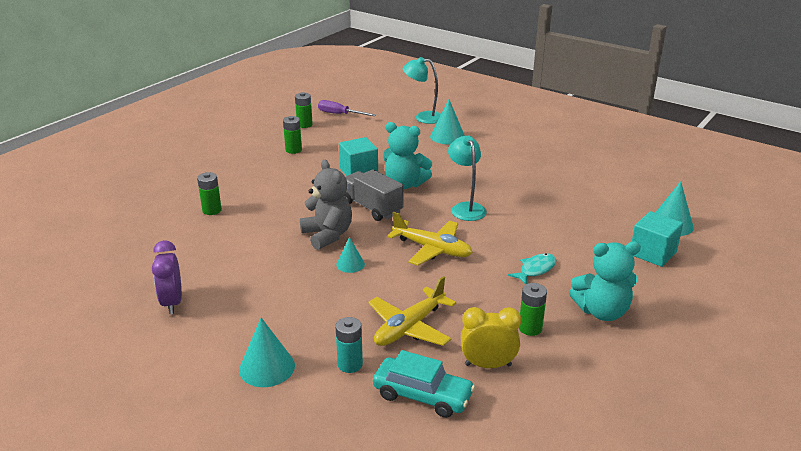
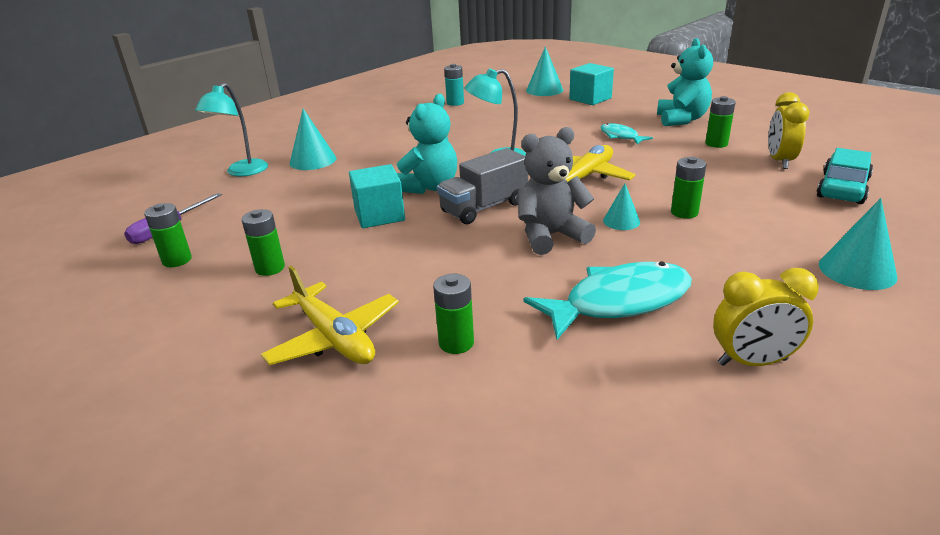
camera: 80 degrees left, 0 degrees up
purple clock [152,240,182,314] -> yellow clock [713,268,819,366]
turquoise battery [335,317,363,373] -> turquoise battery moved to [444,64,464,106]
yellow plane [368,276,456,346] -> yellow plane moved to [261,266,399,365]
none -> turquoise fish [524,261,692,340]
none -> green battery [671,157,706,219]

